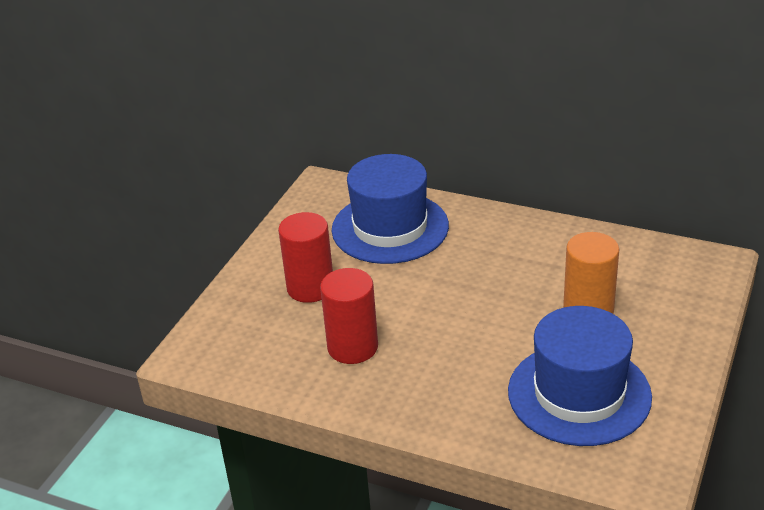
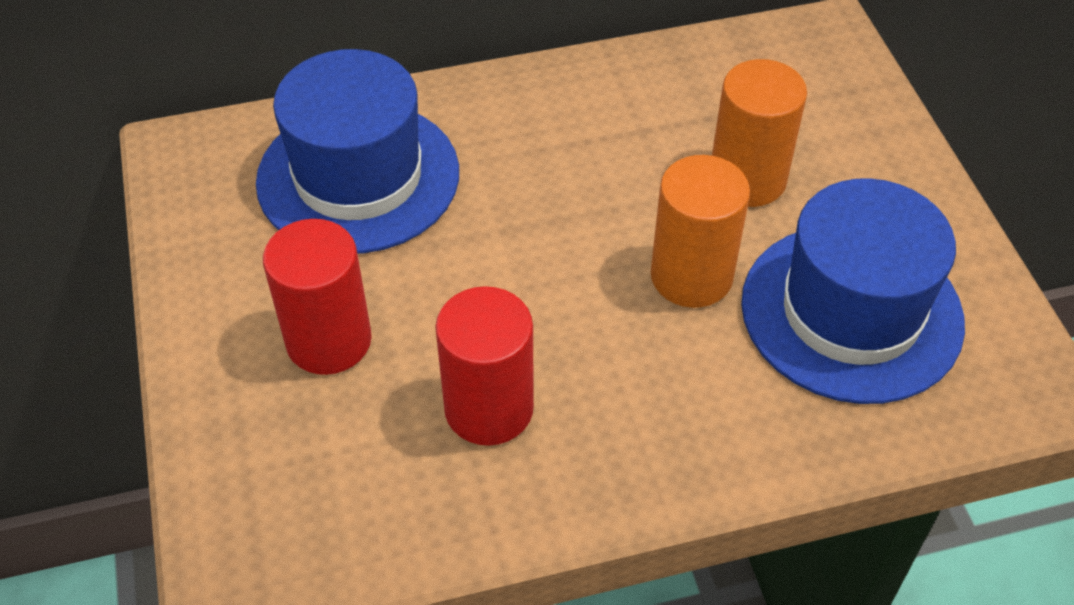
camera: 40 degrees left, 15 degrees up
none -> orange cylinder [651,155,750,308]

